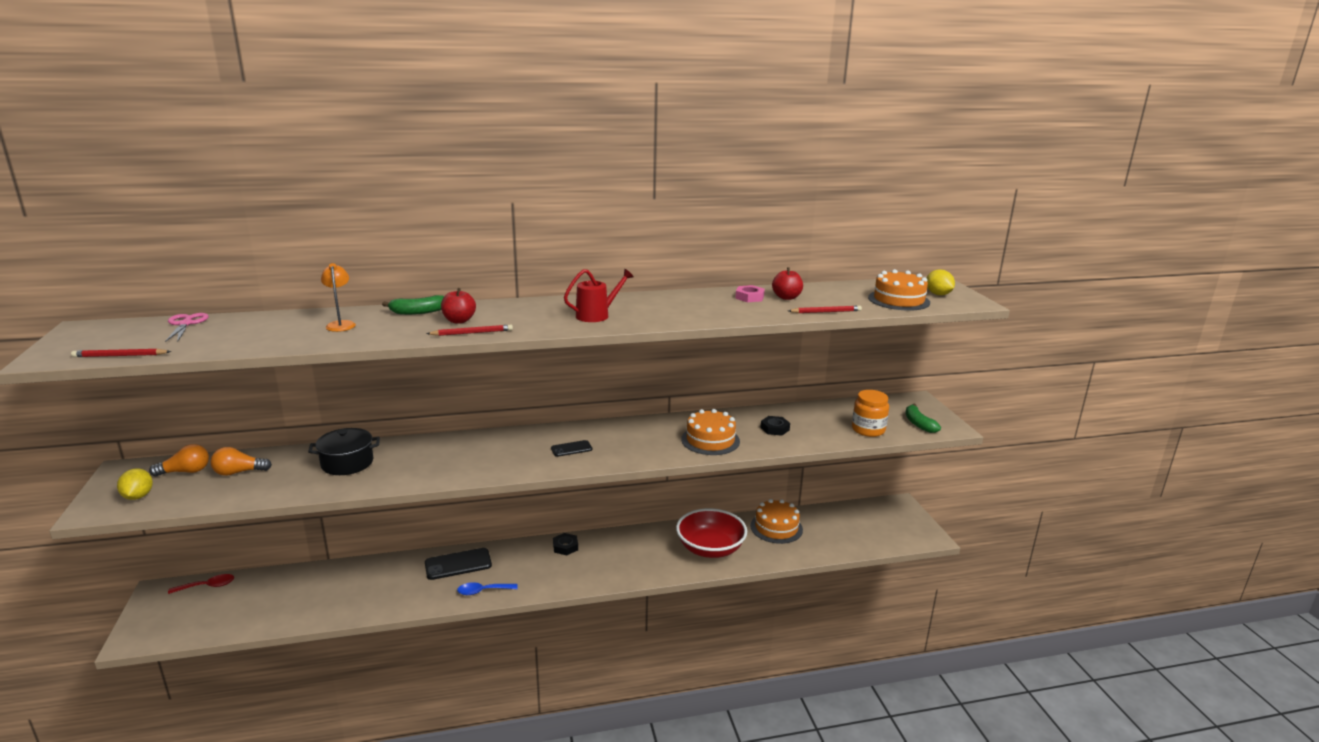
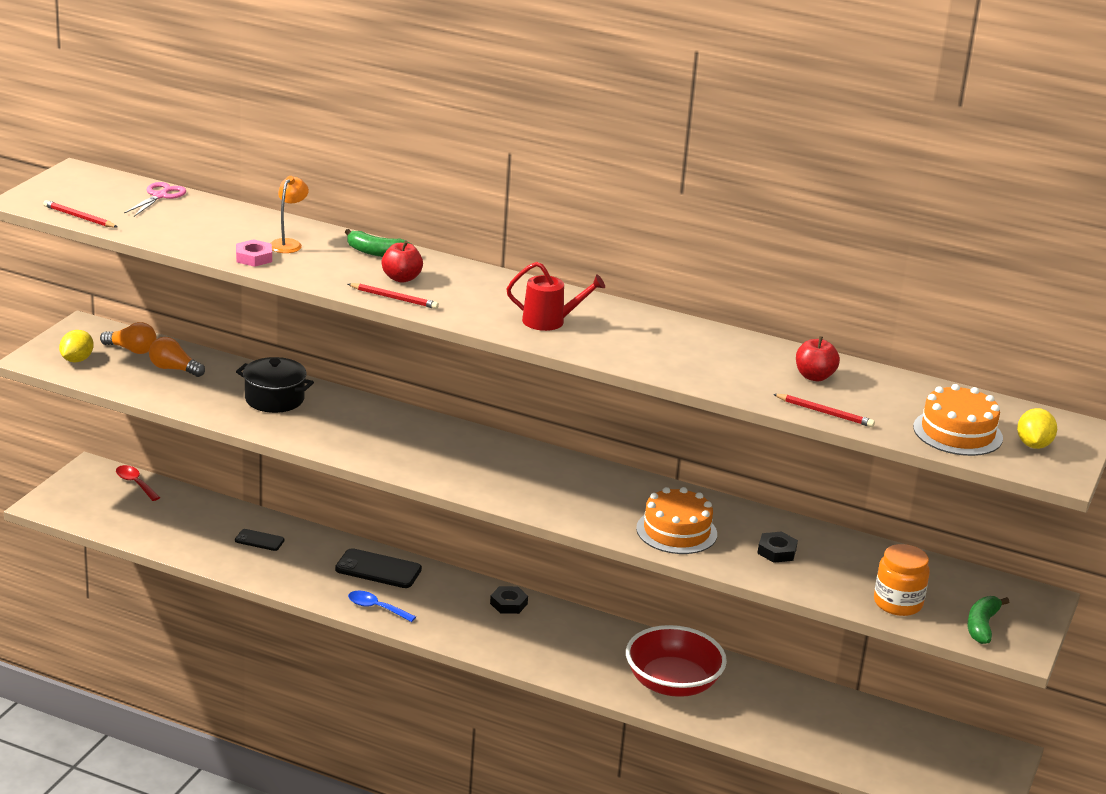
camera: 35 degrees right, 5 degrees up
red spoon [168,574,234,594] -> red spoon turned 150 degrees counterclockwise [116,465,160,501]
black phone [551,440,592,457] -> black phone moved to [235,529,285,551]
pink nut [735,285,765,302] -> pink nut moved to [236,239,272,267]
orange cake [750,499,803,544] -> none

